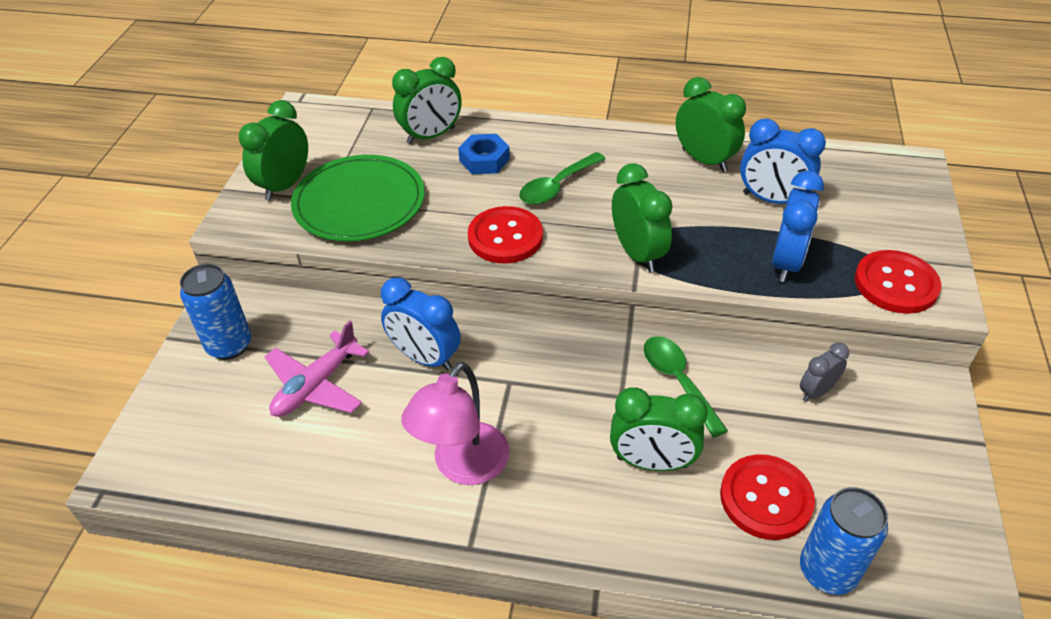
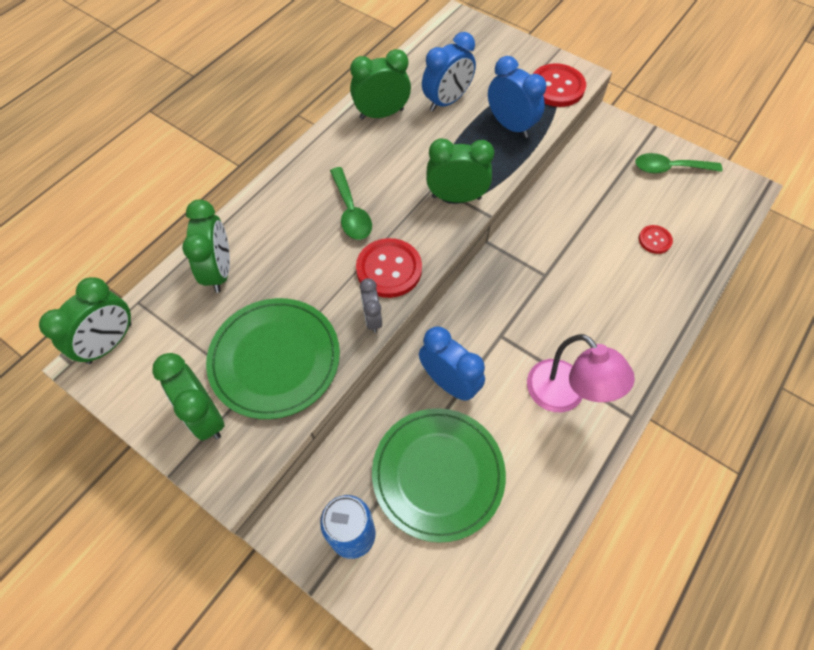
camera: 65 degrees left, 15 degrees up
pink plane [265,321,369,417] -> green plate [372,408,506,543]
blue clock [381,277,461,371] -> blue clock turned 105 degrees counterclockwise [419,326,485,401]
blue nut [458,134,510,174] -> none
green clock [610,387,708,471] -> green clock moved to [39,277,131,364]
green spoon [644,336,728,438] -> green spoon moved to [635,153,722,174]
red button [720,454,815,540] -> red button [639,225,673,254], size x0.55
grey clock [800,343,849,402] -> grey clock moved to [360,278,382,333]
blue can [800,487,888,595] -> none

